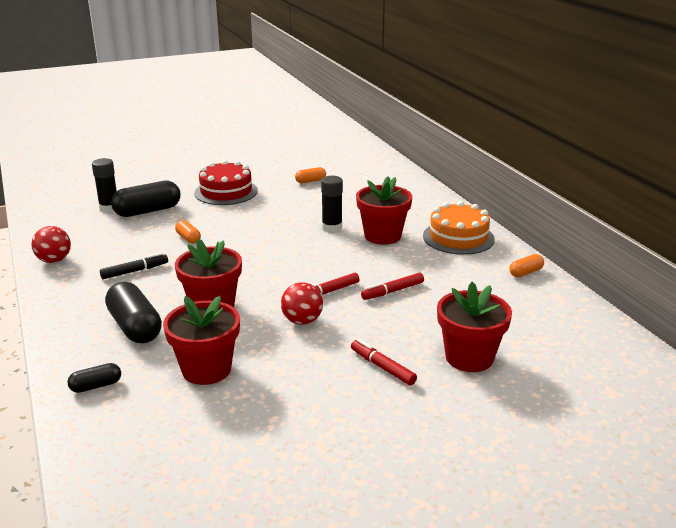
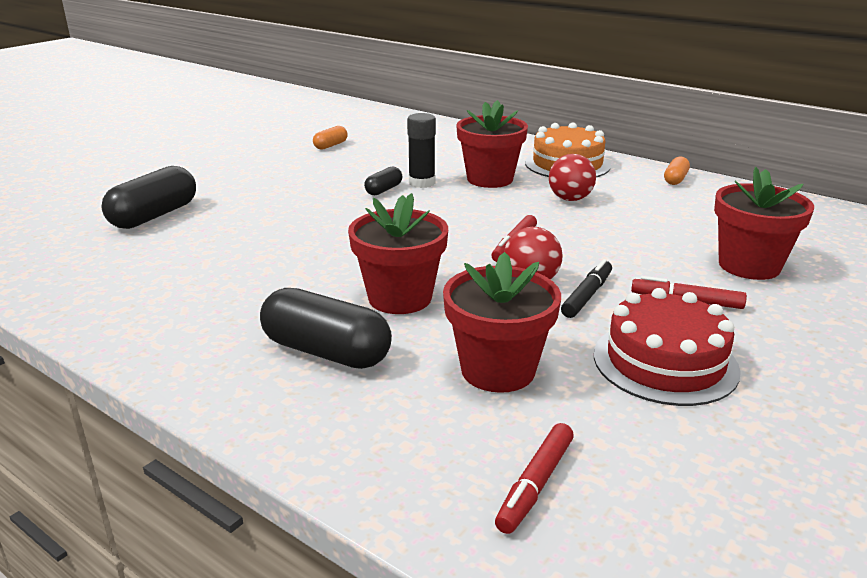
camera: 30 degrees left, 0 degrees up
red ball [31,226,71,263] -> red ball moved to [549,154,596,201]
black capsule [67,363,121,393] -> black capsule moved to [364,167,402,195]
black glue stick [92,158,117,212] -> none
black marker [100,253,168,279] -> black marker moved to [561,259,612,318]
orange capsule [175,220,201,244] -> none
red cake [194,160,258,205] -> red cake moved to [594,288,741,406]
red marker [361,273,424,300] -> red marker moved to [495,423,574,534]

